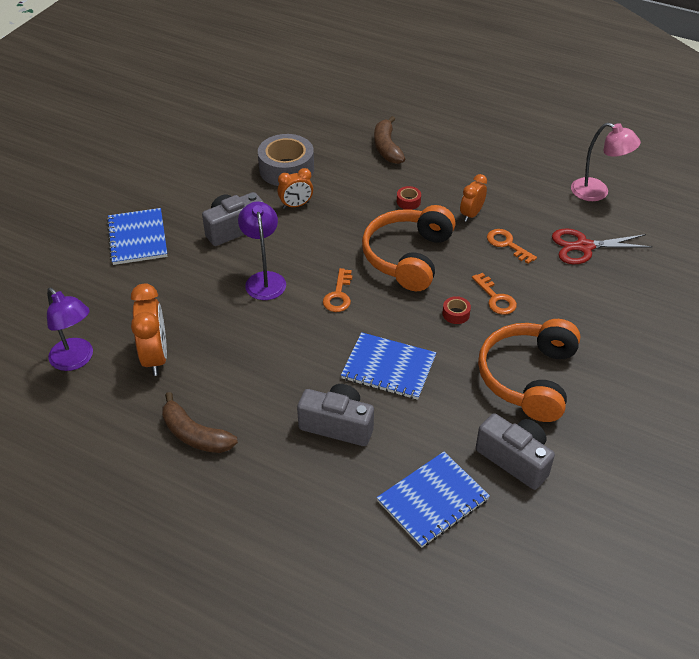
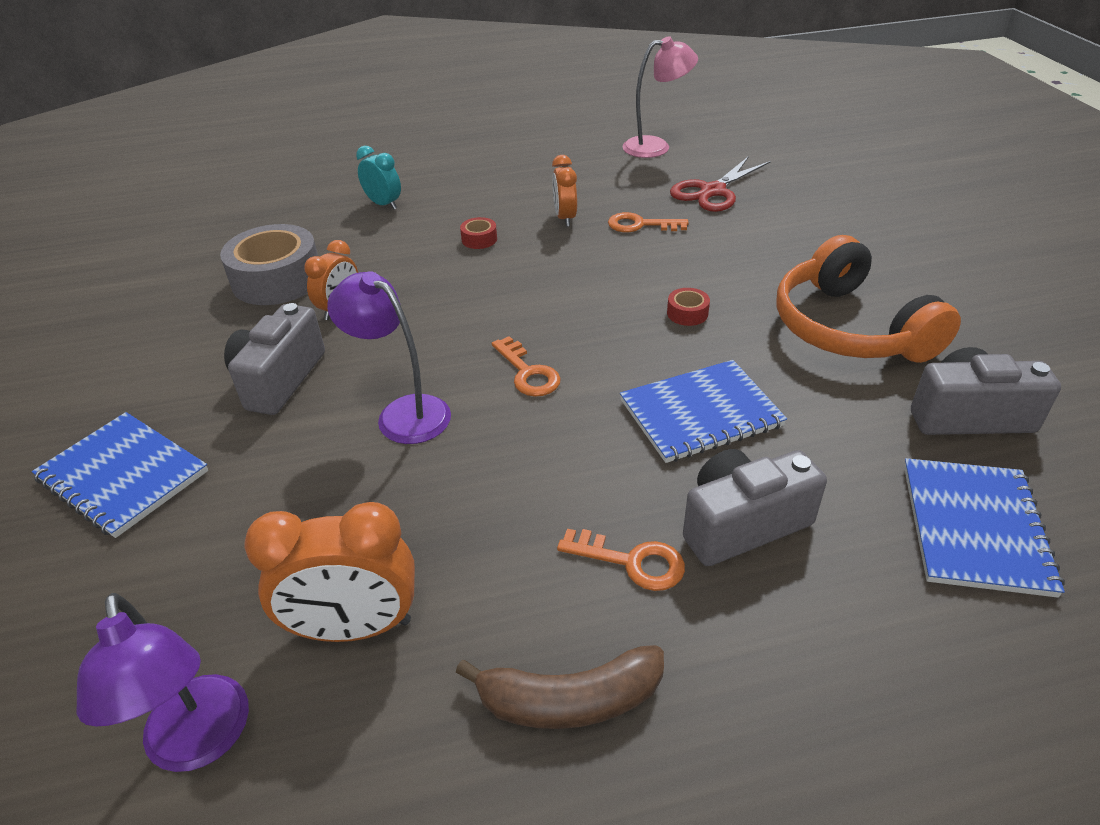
camera: 40 degrees left, 5 degrees down
purple lamp [47,288,93,371] -> purple lamp turned 60 degrees clockwise [77,593,249,772]
orange clock [131,284,167,376] -> orange clock turned 135 degrees clockwise [244,502,415,642]
orange headphones [362,205,456,291] -> none
brown banana [374,116,405,164] -> turquoise clock [356,146,401,209]
orange key [472,273,517,315] -> orange key moved to [557,529,685,591]

